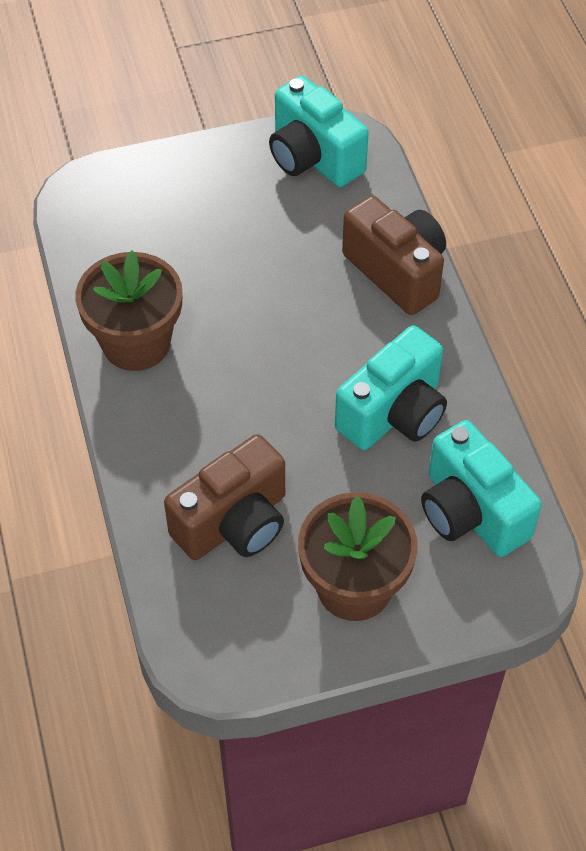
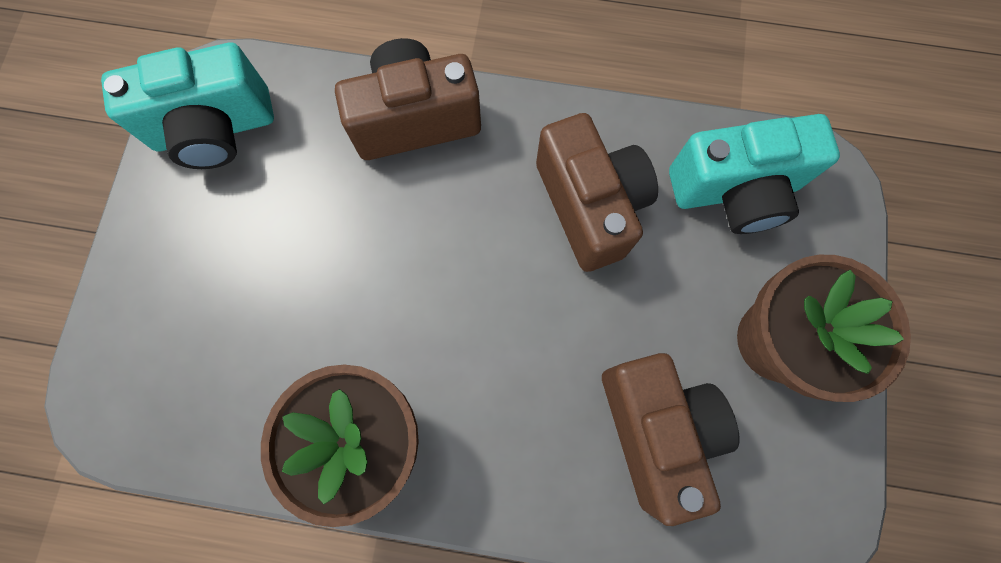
camera: 65 degrees left, 20 degrees up
turquoise camera [335,325,447,450] -> brown camera [536,113,658,272]

